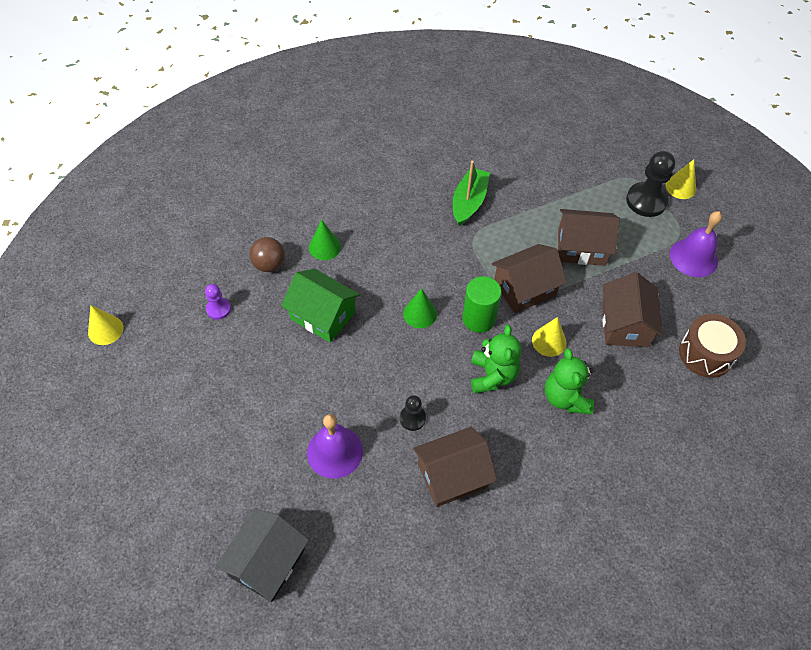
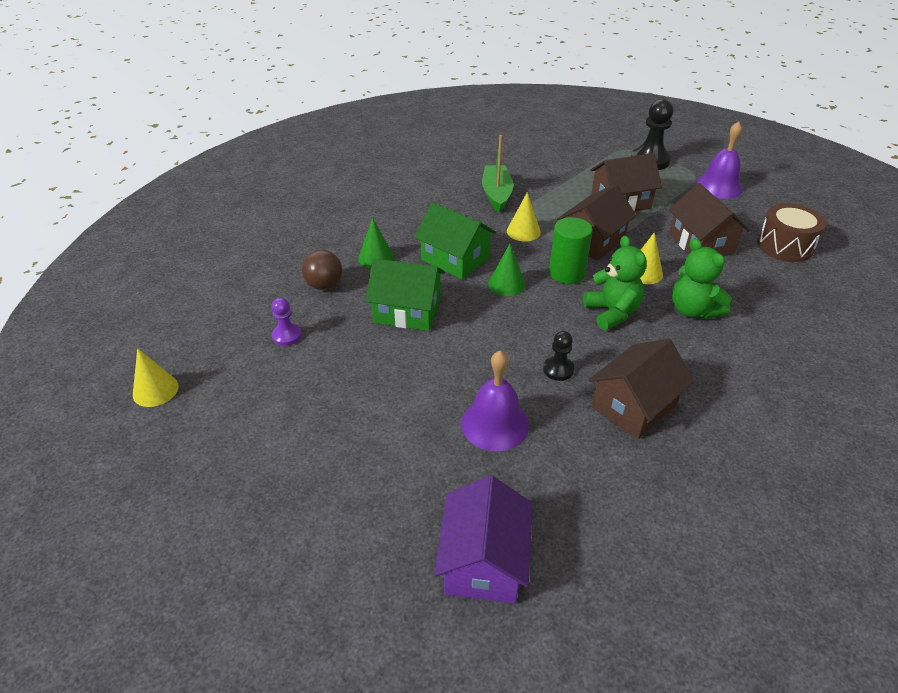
camera: 20 degrees left, 15 degrees down
black house [215,509,309,602] -> purple house [434,475,533,603]
yellow cone [666,159,696,199] -> yellow cone moved to [507,192,541,241]
none -> green house [414,202,496,279]

